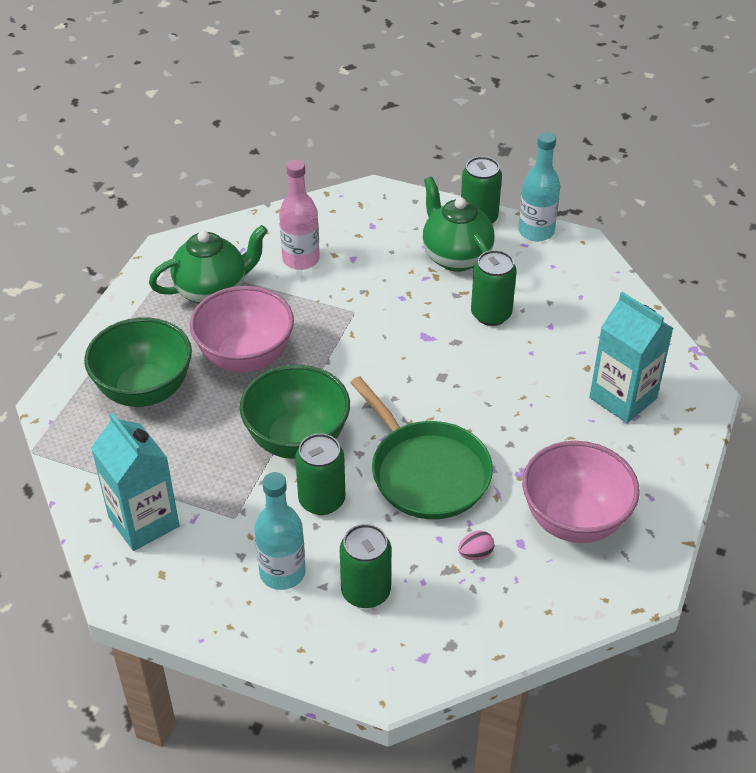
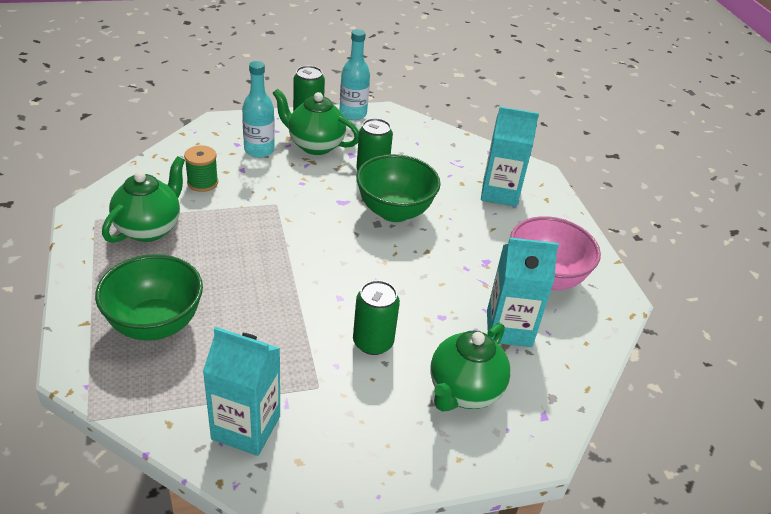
camera: 40 degrees left, 5 degrees down
pink bowl [190,286,294,373] -> none
green bowl [240,365,350,459] -> green bowl moved to [356,154,441,222]
turquoise bottle [254,472,306,590] -> turquoise bottle moved to [242,61,275,158]
pink bottle [279,159,320,270] -> green spool [184,145,218,192]
green can [340,524,391,608] -> green teapot [431,323,511,412]
green pan [350,376,493,519] -> none
pink egg [458,530,495,560] -> turquoise carton [487,238,559,347]

